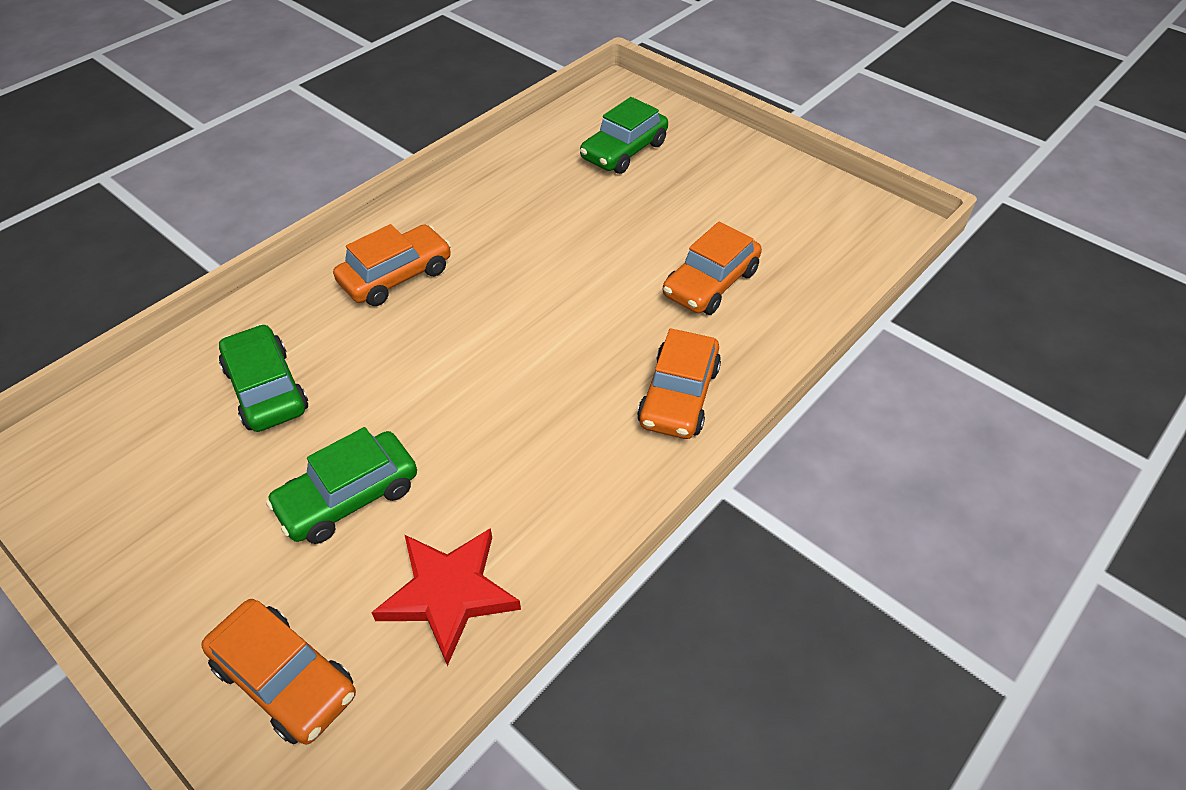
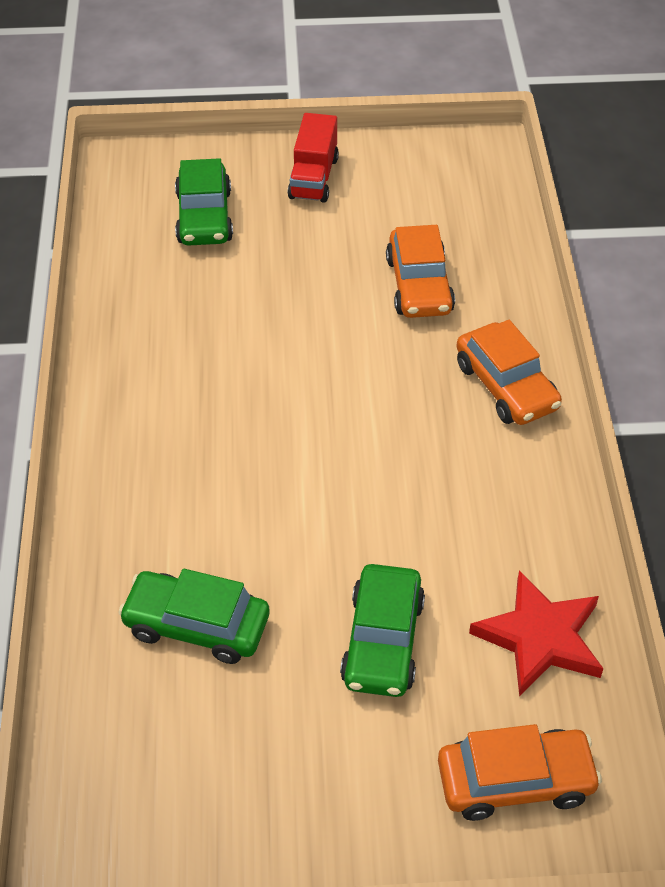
camera: 45 degrees left, 0 degrees up
orange car [333,224,451,306] -> none
none -> red truck [288,113,339,203]

